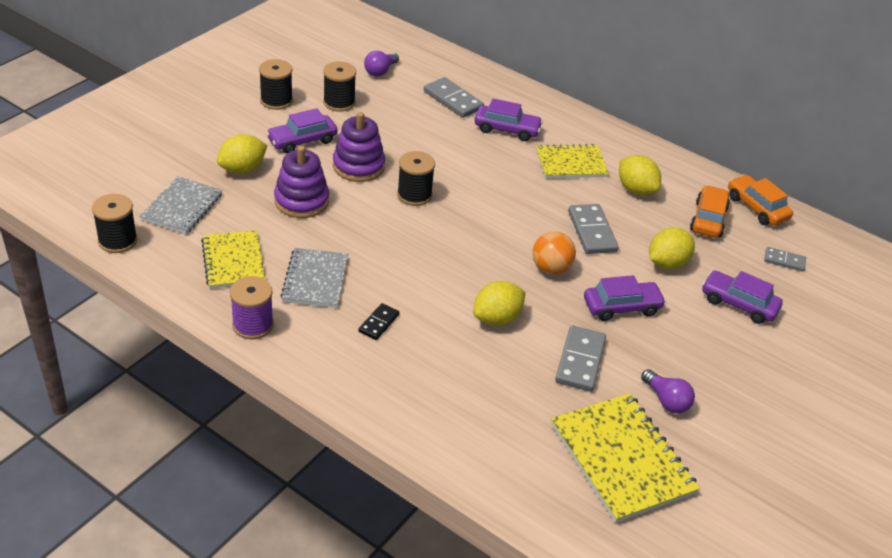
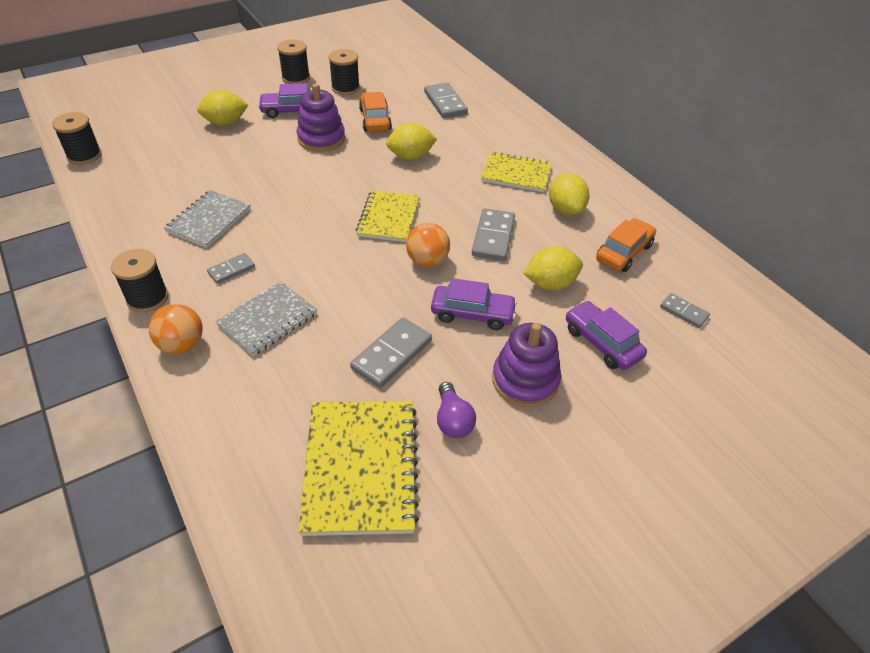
camera: 25 degrees right, 5 degrees up
grey notebook [140,176,223,234] -> grey notebook moved to [216,281,317,356]
yellow notebook [201,230,266,289] -> yellow notebook moved to [356,190,420,242]
purple spool [230,276,274,340] -> none
purple stacking toy [274,146,329,218] -> purple stacking toy moved to [492,323,561,407]
black domino [358,303,399,340] -> grey domino [207,253,255,284]
purple light bulb [364,51,399,77] -> none
black spool [397,151,435,206] -> black spool moved to [111,249,168,312]
yellow lemon [473,281,525,326] -> yellow lemon moved to [386,123,437,160]
purple car [475,99,543,141] -> none
orange car [728,175,793,225] -> orange car moved to [359,92,392,132]
none -> orange ball [149,304,203,354]

